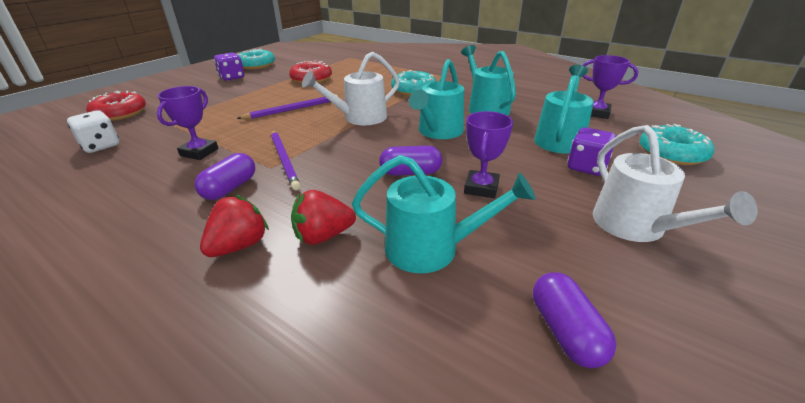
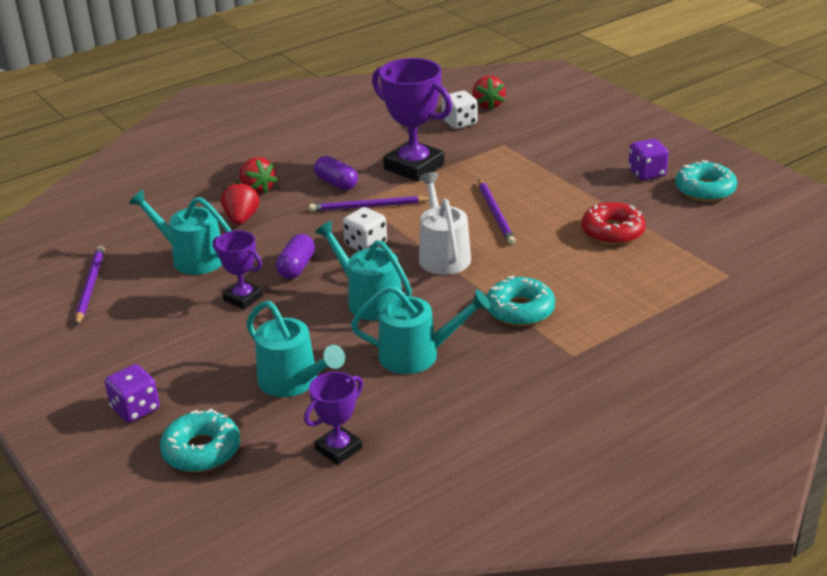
camera: 110 degrees right, 0 degrees up
red donut [86,91,146,121] -> none
purple trophy [157,86,219,160] -> purple trophy [372,58,452,182], size x1.79
turquoise watering can [352,155,536,273] -> turquoise watering can turned 90 degrees clockwise [129,190,231,275]
purple capsule [533,272,616,368] -> purple pencil [75,245,105,326]
purple dice [567,127,616,176] -> purple dice moved to [105,364,160,423]
white watering can [592,125,758,242] -> none
none -> white dice [343,207,387,251]
none -> red strawberry [472,76,506,110]

